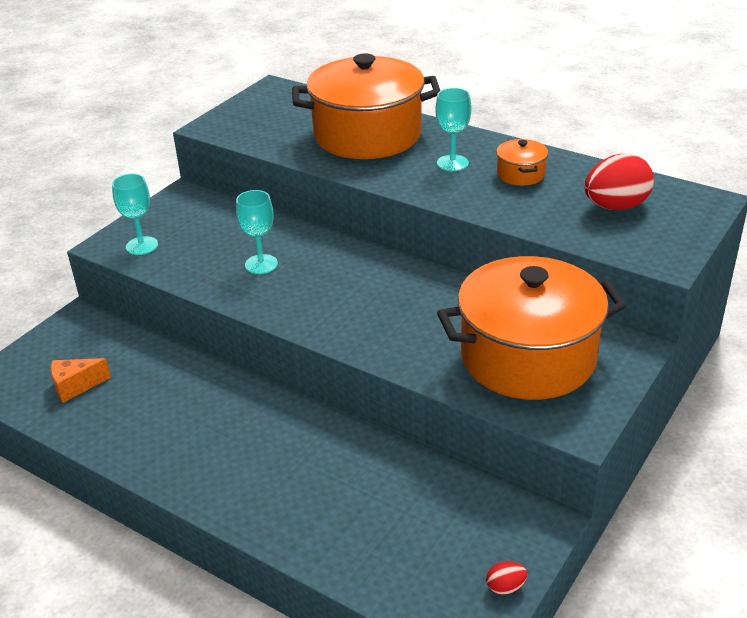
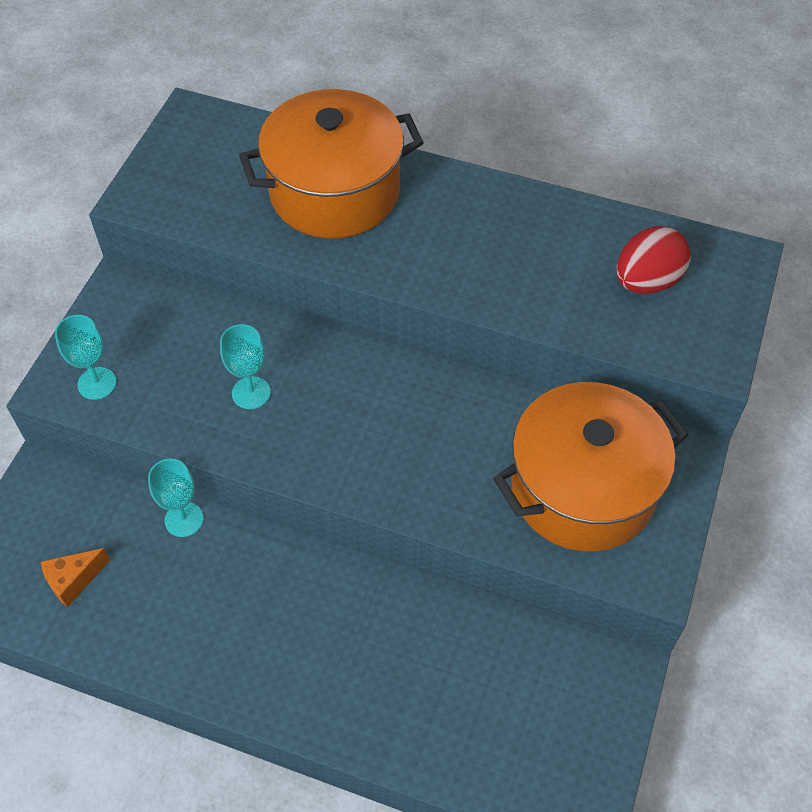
camera: 15 degrees left, 20 degrees up
turquoise goblet [435,88,471,171] -> turquoise goblet moved to [148,459,203,537]
red egg [486,561,527,595] -> none
orange pot [496,139,548,186] -> none

